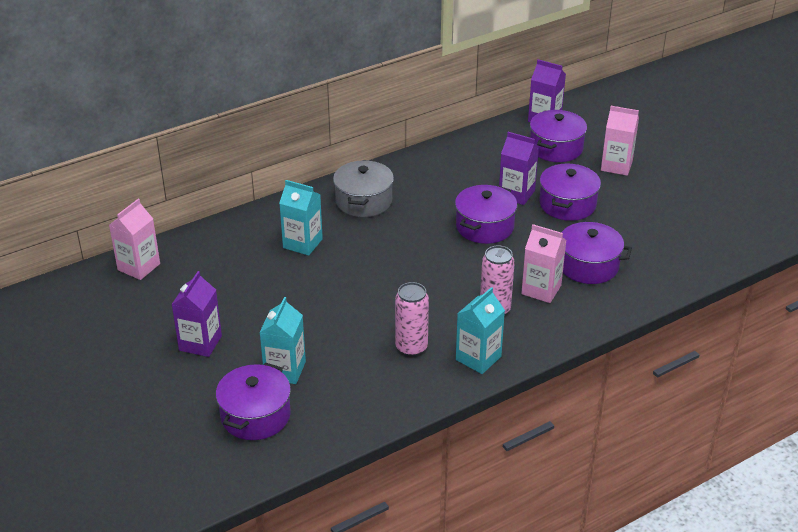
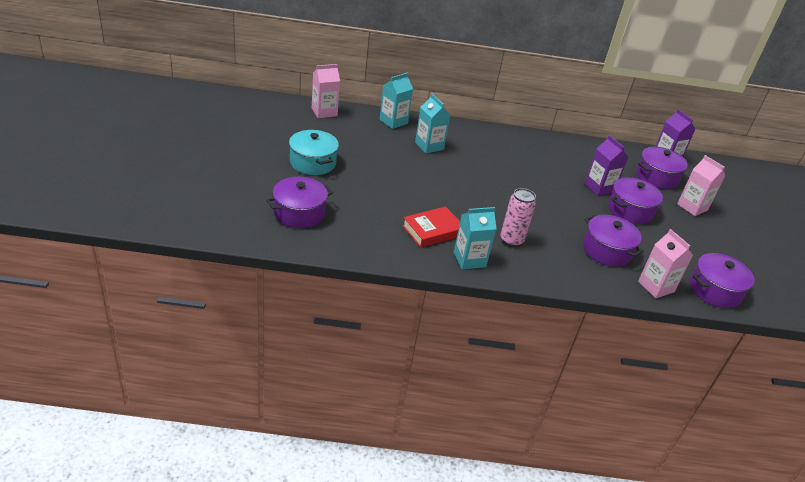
camera: 30 degrees right, 0 degrees up
purple carton [171,271,222,357] -> turquoise pot [289,130,339,175]
turquoise carton [259,297,306,384] -> turquoise carton moved to [379,73,413,129]
grey pot [333,160,394,217] -> none
pink can [395,282,429,357] -> red book [402,206,460,248]
purple pot [455,185,517,244] -> purple pot moved to [690,253,755,308]
pink carton [521,224,566,303] -> pink carton moved to [638,229,693,298]

